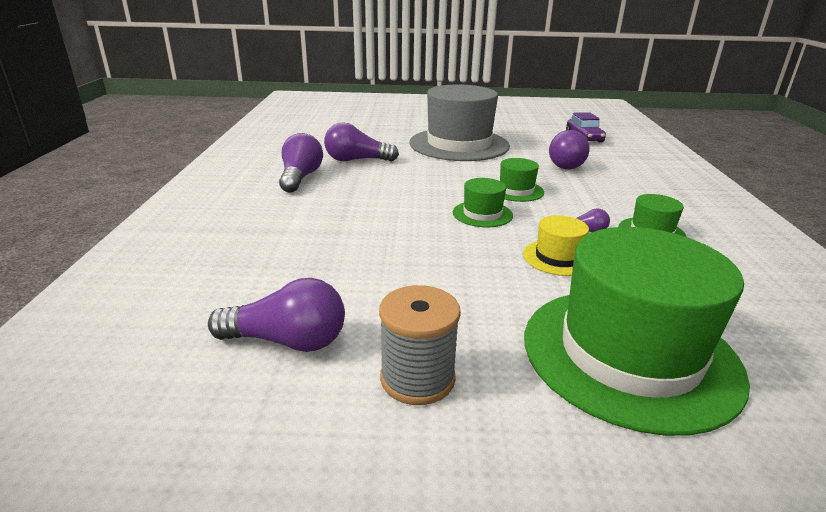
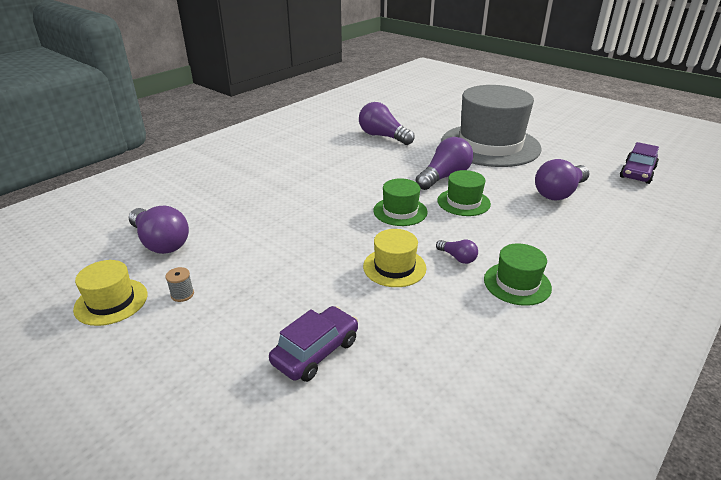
camera: 40 degrees right, 5 degrees up
purple light bulb [279,133,323,193] -> purple light bulb moved to [416,137,473,190]
grey spool [379,285,461,405] -> grey spool [165,267,194,302], size x0.44
green hat [524,227,750,436] -> purple car [269,306,358,382]
none -> yellow hat [73,260,148,326]

